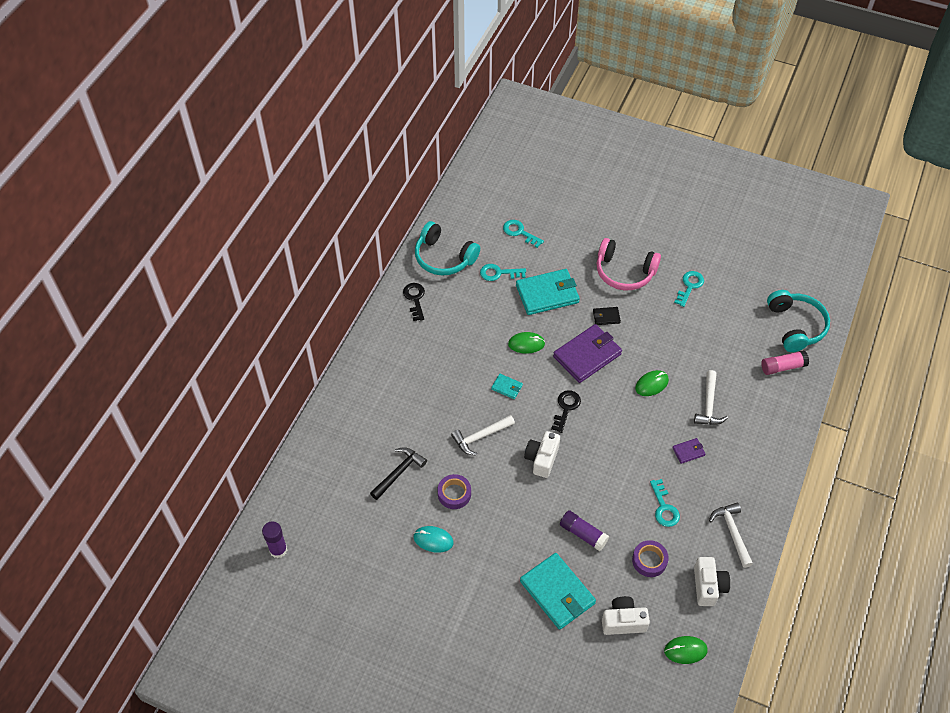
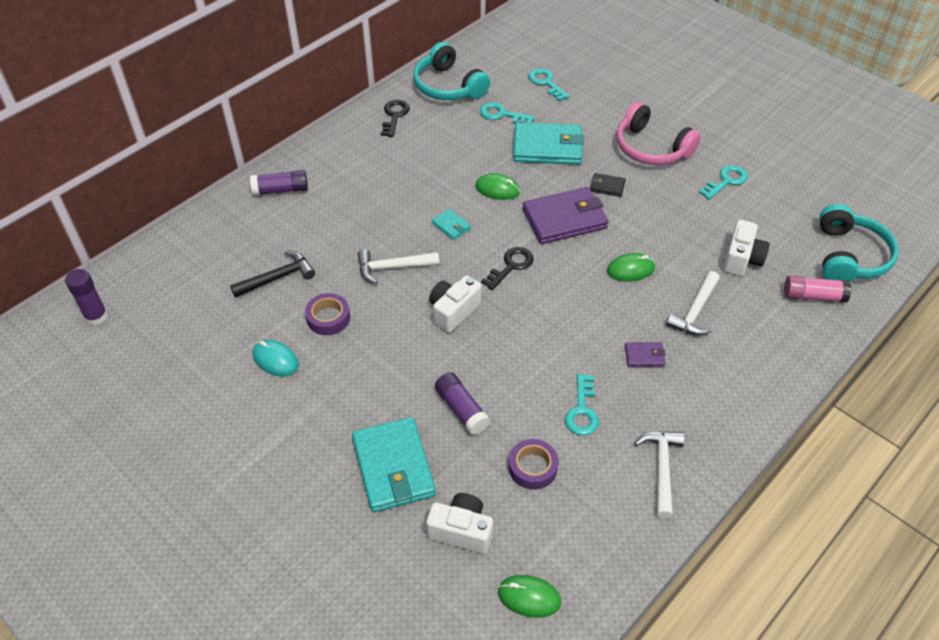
camera: 20 degrees right, 5 degrees down
white camera [694,557,730,606] -> white camera moved to [724,220,770,276]
none -> purple glue stick [250,170,308,196]

